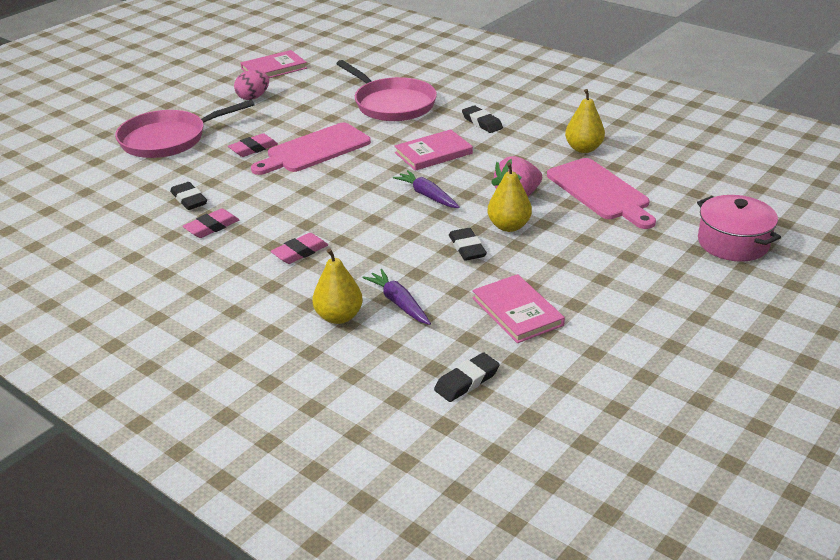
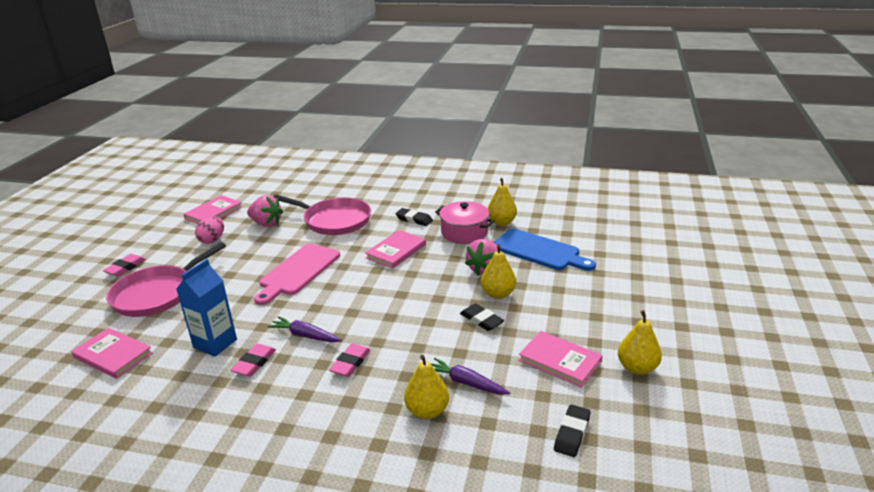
camera: 25 degrees left, 5 degrees down
black eraser [170,182,207,210] -> blue carton [176,259,237,357]
pink eraser [228,133,278,157] -> pink eraser moved to [103,254,146,277]
purple carrot [393,170,460,208] -> purple carrot moved to [267,316,342,342]
pink cutting board [547,158,656,229] -> blue cutting board [494,229,596,271]
pink pot [697,195,781,262] -> pink pot moved to [435,201,495,244]
none -> pink book [71,328,153,379]
none -> pink strawberry [247,195,283,227]
none -> yellow pear [618,310,662,375]

